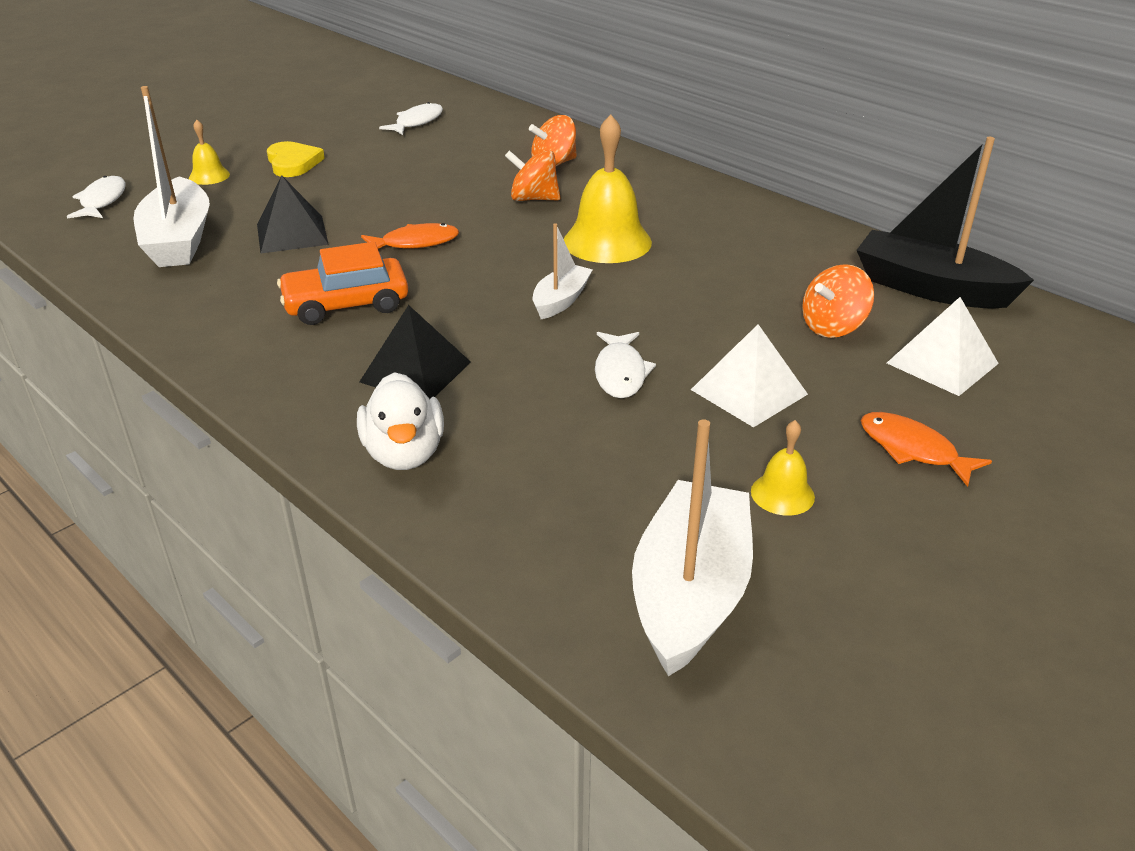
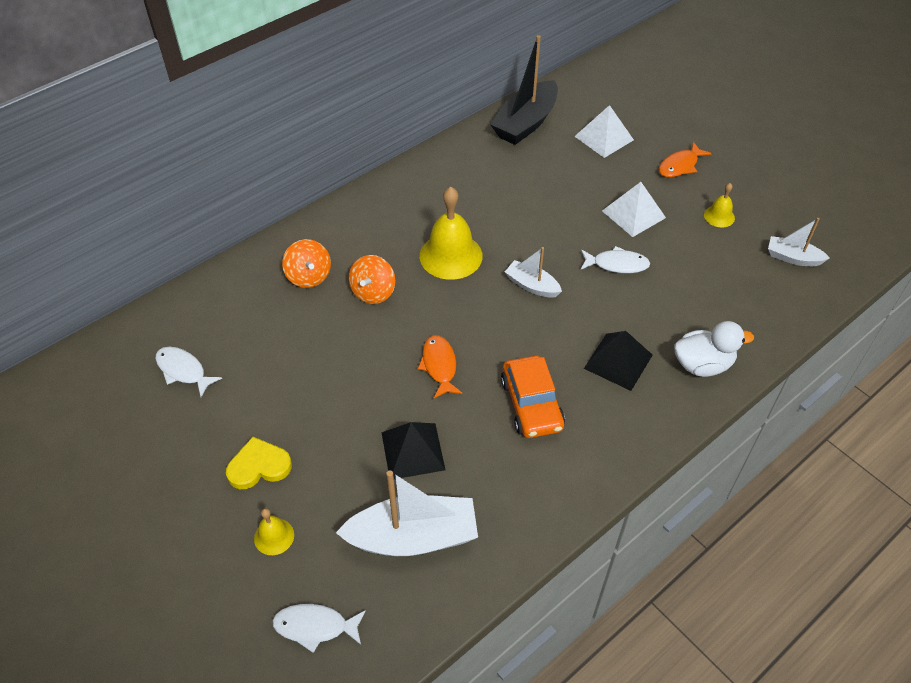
camera: 85 degrees left, 15 degrees up
white boat [632,419,753,677] -> white boat [768,218,830,266], size x0.54
orange spinning top [802,264,874,338] -> none

